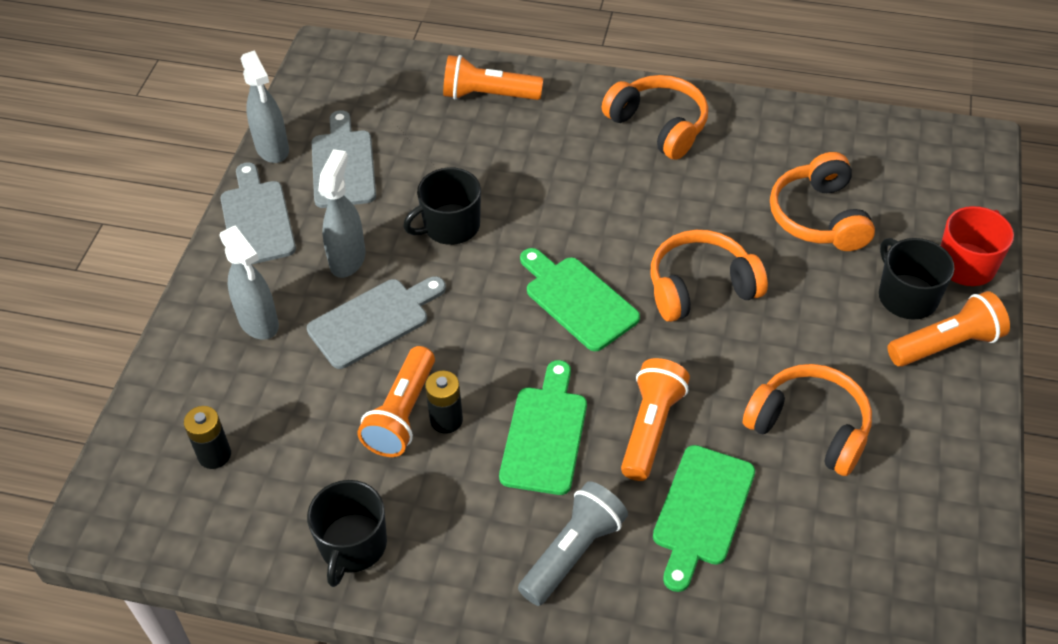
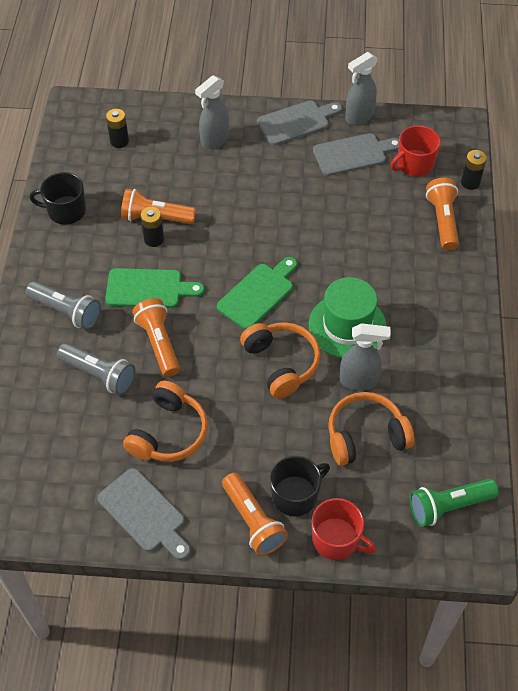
camera: 80 degrees right, 5 degrees up
grey cutting board [307,276,446,369] -> grey cutting board moved to [98,468,190,560]
grey spray bottle [318,149,366,278] -> grey spray bottle moved to [339,323,391,390]
black mug [403,167,481,245] -> none
orange headphones [602,75,708,160] -> none
orange flashlight [621,358,690,481] -> orange flashlight turned 120 degrees counterclockwise [132,298,180,377]
green cutting board [653,445,755,592] -> grey flashlight [57,343,135,395]
none -> green hat [309,277,386,358]
none -> red mug [390,125,441,176]
none -> green flashlight [410,479,499,527]
none -> black battery [461,150,487,190]

